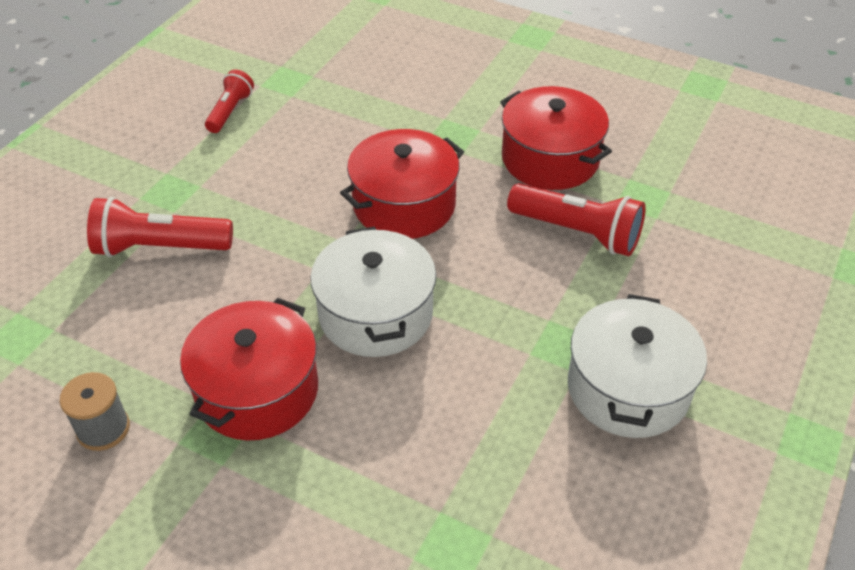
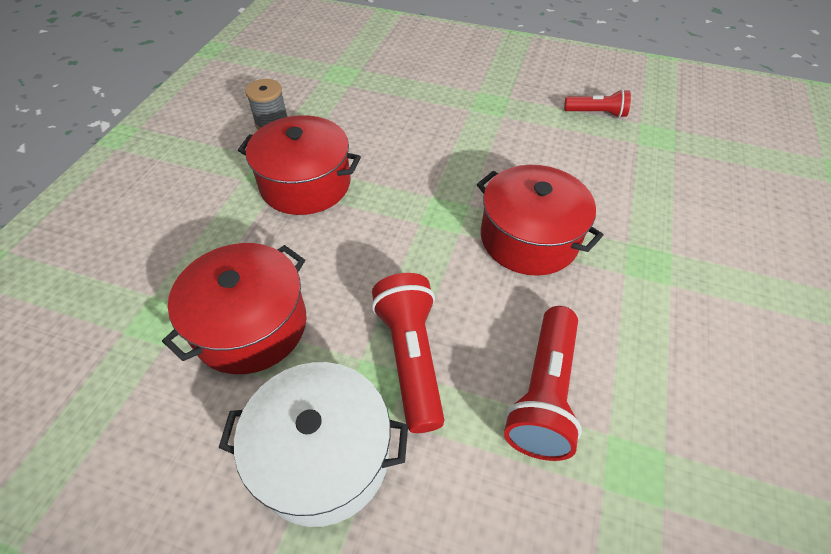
camera: 80 degrees right, 5 degrees up
red flashlight [87,197,233,257] -> red flashlight moved to [371,273,444,433]
white pot [310,227,436,357] -> none
red pot [500,86,612,190] -> red pot moved to [162,243,307,374]

